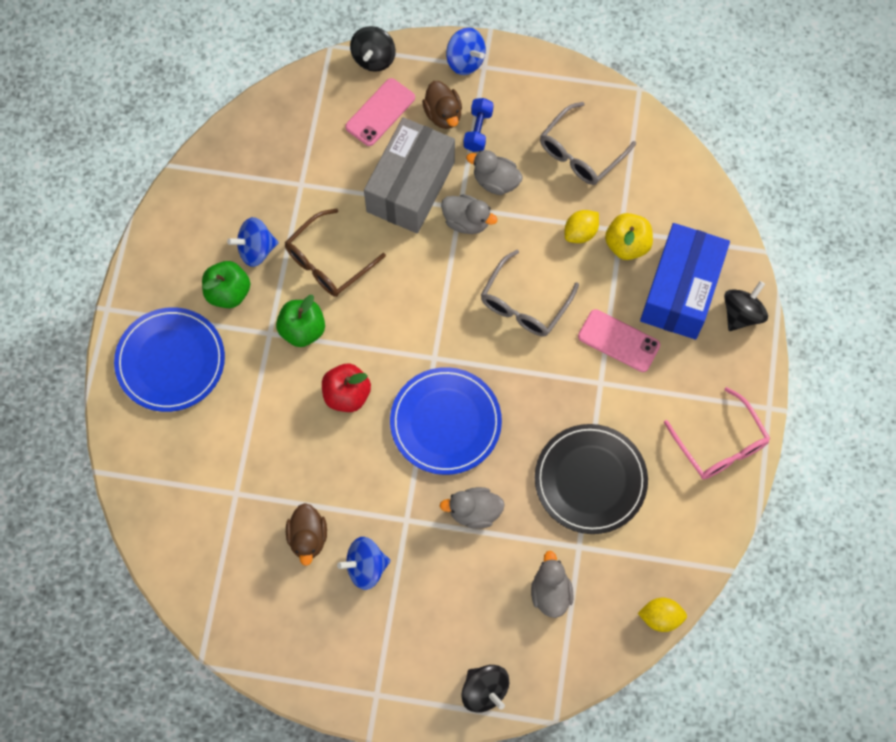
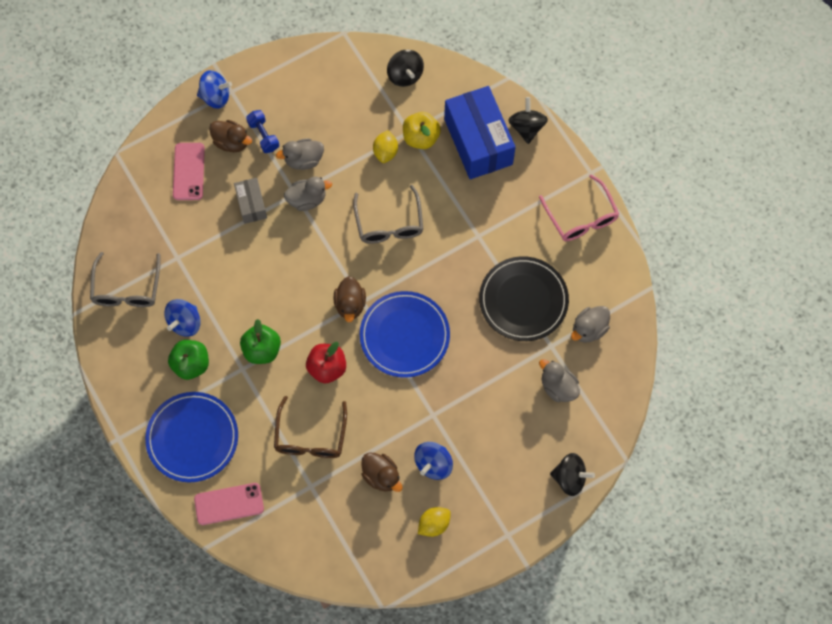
camera: 40 degrees left, 0 degrees up
brown glasses [285,208,386,297] -> brown glasses moved to [274,396,347,458]
black spinning top [350,26,396,72] -> black spinning top moved to [387,50,424,87]
grey box [364,117,455,234] -> grey box [234,178,267,224], size x0.50
grey duck [440,487,505,529] -> grey duck moved to [571,306,610,343]
grey glasses [540,102,636,185] -> grey glasses moved to [90,252,161,307]
pink phone [578,309,660,372] -> pink phone moved to [194,483,264,525]
yellow lemon [638,598,687,632] -> yellow lemon moved to [418,507,451,537]
pink glasses [664,387,770,479] -> pink glasses turned 45 degrees clockwise [539,174,619,241]
none -> brown duck [334,276,366,322]

